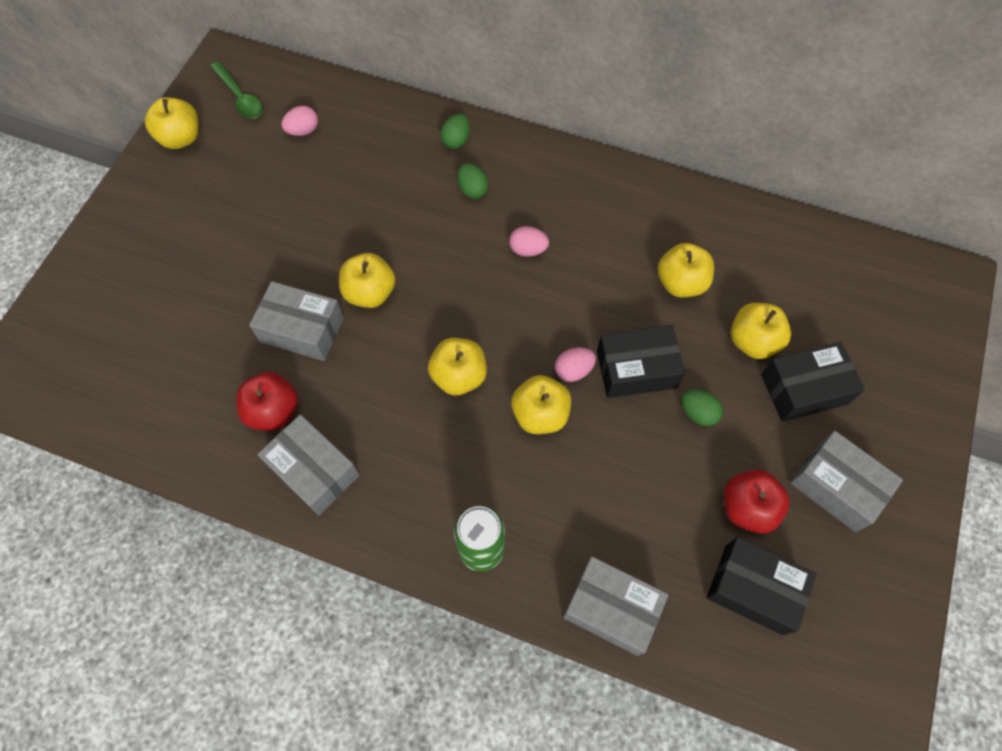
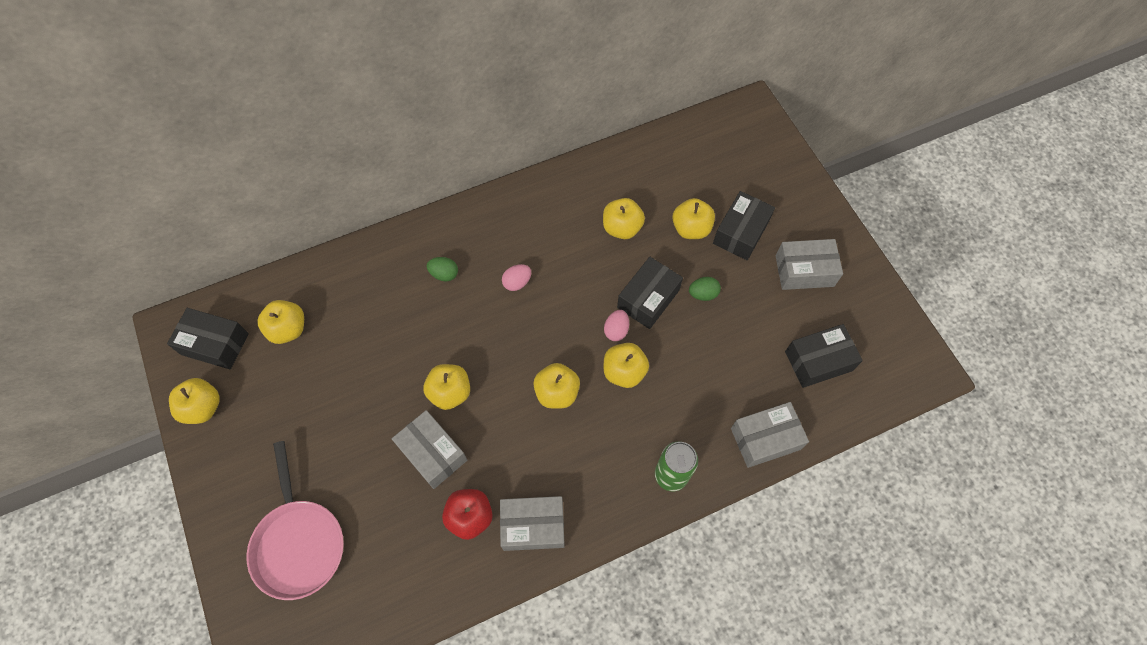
camera: 45 degrees left, 0 degrees up
green spoon [210,61,263,119] -> black box [167,308,249,369]
grey box [249,281,344,361] -> grey box turned 75 degrees clockwise [392,410,467,489]
pink egg [281,106,318,136] -> yellow apple [257,300,304,344]
green egg [440,114,470,149] -> none
red apple [724,469,790,534] -> none
none -> pink pan [246,441,344,600]

